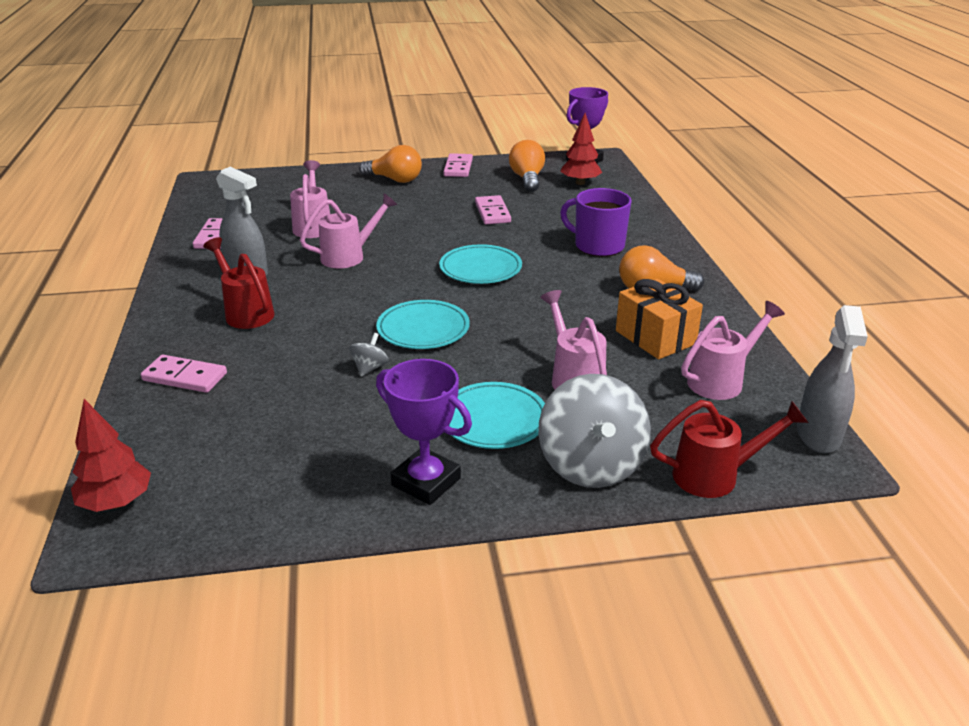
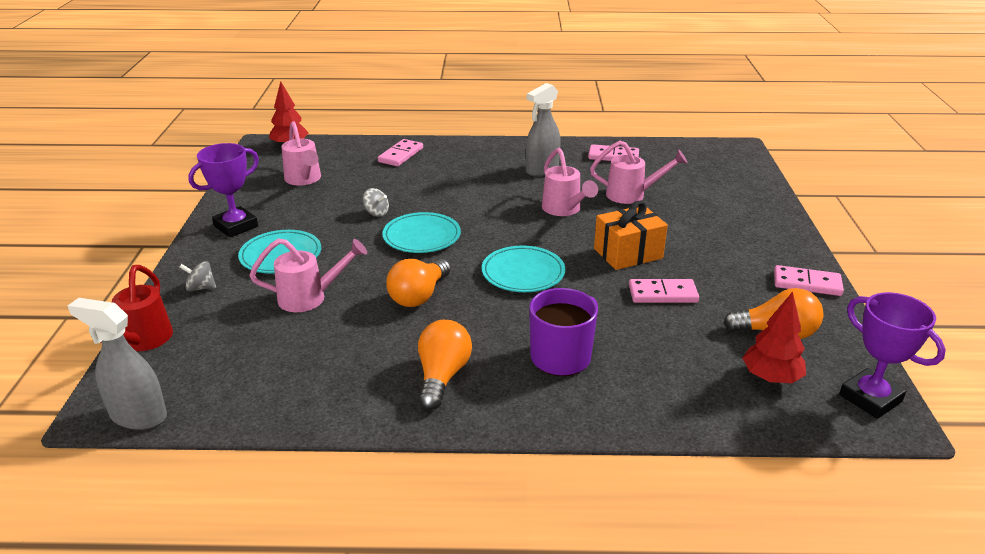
camera: 100 degrees right, 0 degrees up
red watering can [203,237,275,329] -> none
orange light bulb [359,145,422,183] -> orange light bulb moved to [386,259,451,307]
grey spinning top [538,374,651,488] -> grey spinning top [180,261,216,292], size x0.43
orange gift [616,279,703,359] -> orange gift moved to [594,201,668,270]
pink watering can [681,301,785,400] -> pink watering can moved to [282,121,321,186]

